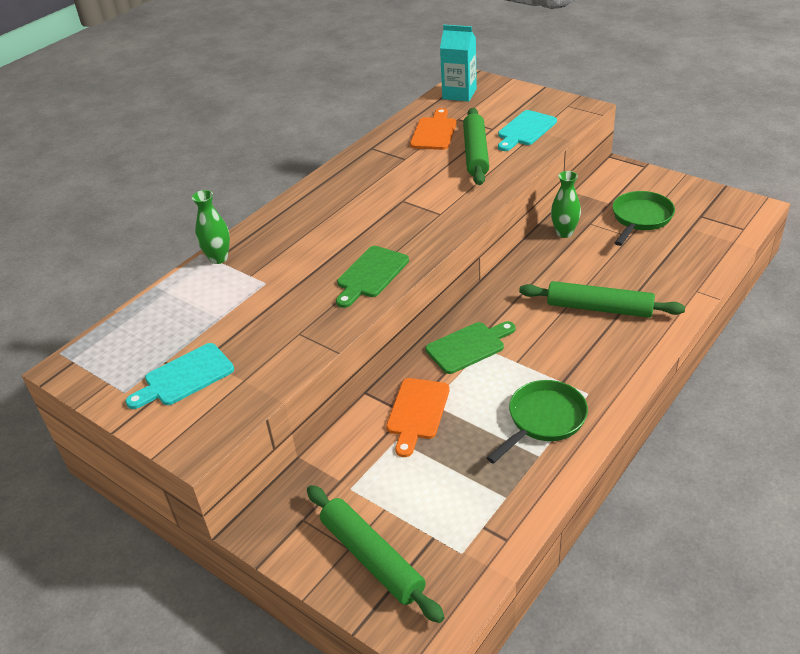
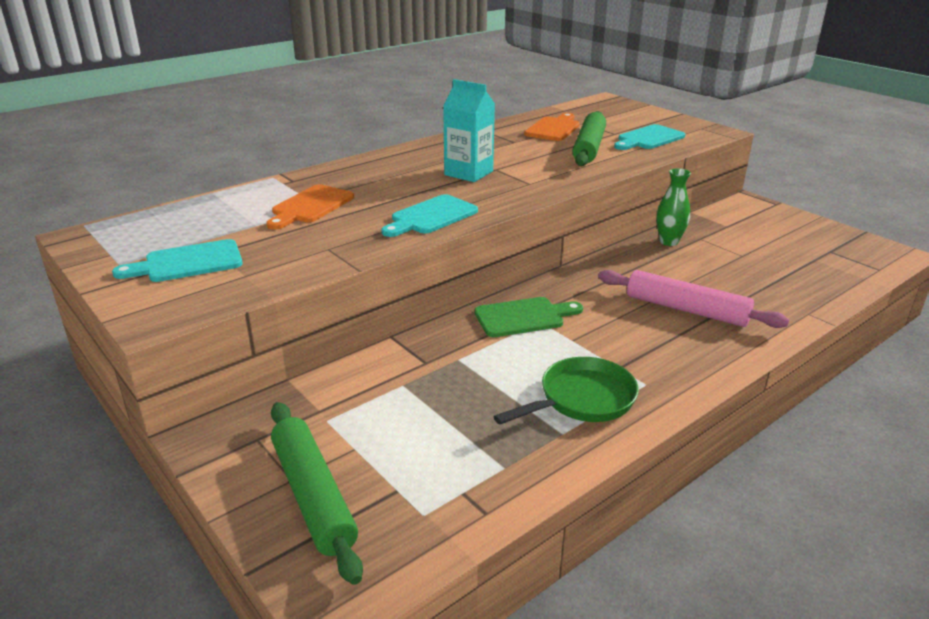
camera: 10 degrees right, 10 degrees down
green vase [192,190,230,264] -> none
green cutting board [336,246,409,308] -> turquoise cutting board [381,194,478,237]
orange cutting board [386,378,450,457] -> orange cutting board moved to [266,184,354,230]
turquoise carton [440,25,477,102] -> turquoise carton moved to [443,79,495,182]
green rolling pin [519,281,685,318] -> pink rolling pin [598,270,789,328]
green pan [612,191,675,246] -> none

